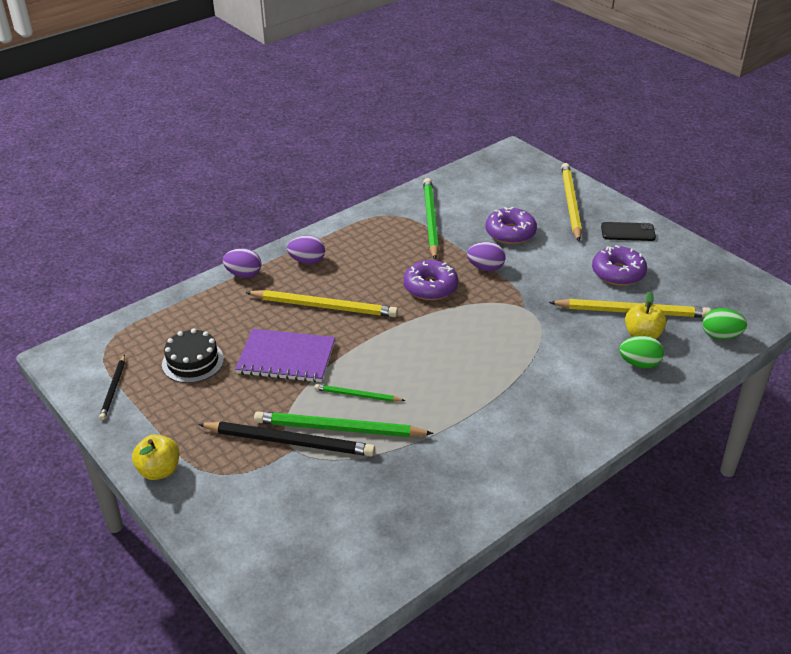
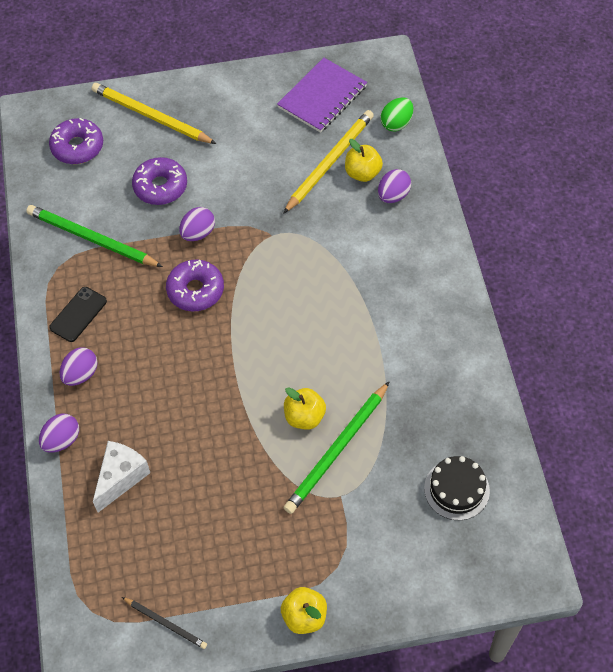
camera: 60 degrees left, 20 degrees up
black cake [162,329,224,383] -> black cake moved to [424,456,490,520]
black pencil [198,422,375,456] -> none
purple notebook [235,329,335,383] -> purple notebook moved to [277,58,367,133]
yellow pencil [245,290,398,317] -> none
green pencil [314,384,405,402] -> yellow apple [284,387,326,430]
purple donut [592,245,647,286] -> purple donut moved to [49,118,103,164]
black phone [601,222,656,241] -> black phone moved to [49,287,107,342]
green egg [619,336,664,368] -> purple egg [378,169,411,203]
none -> white cheese [93,441,150,512]

